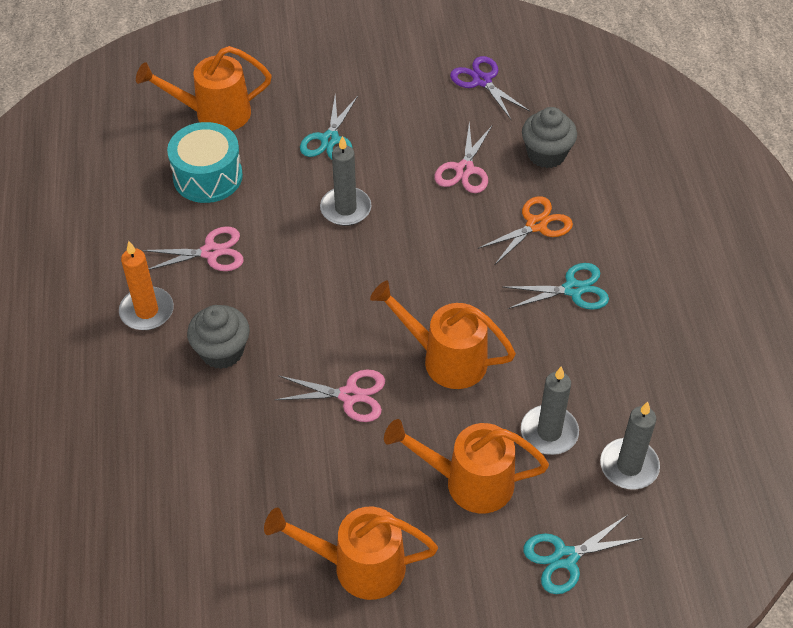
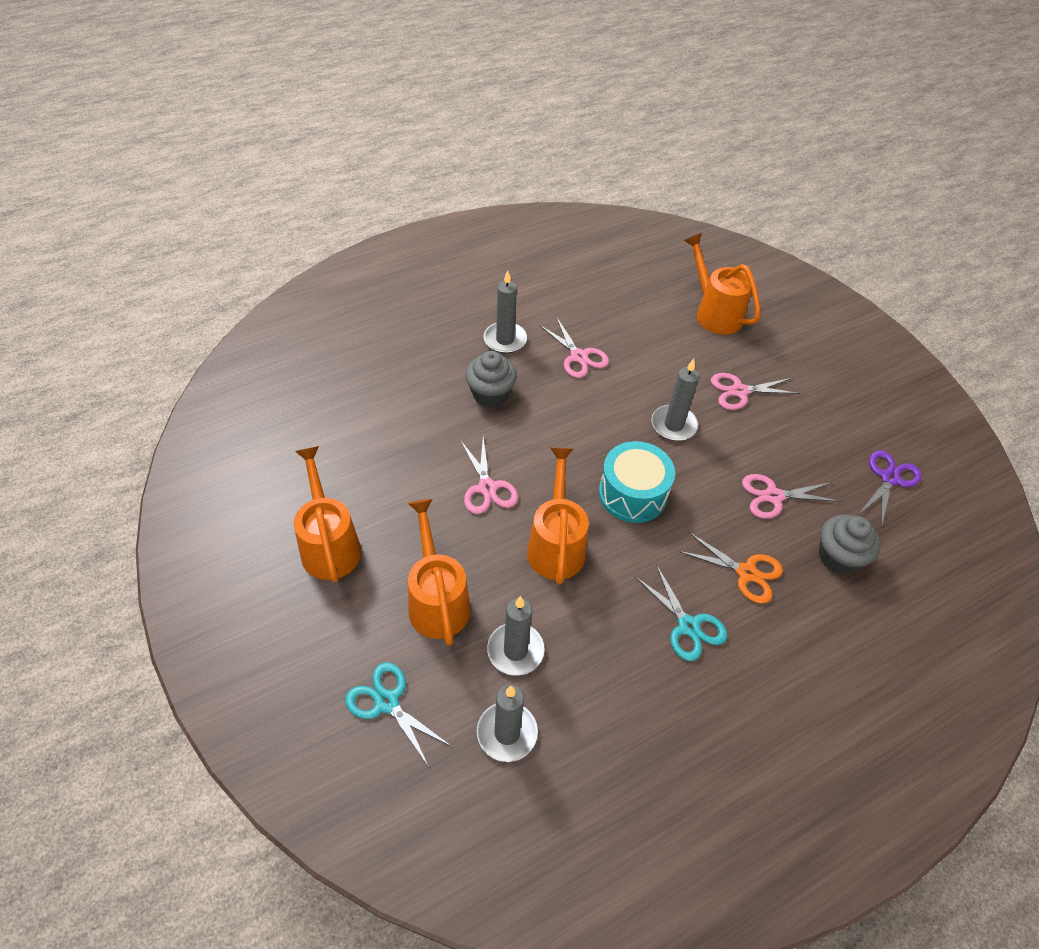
camera: 65 degrees right, 0 degrees up
orange candle [119,241,174,330] -> grey candle [484,271,527,354]
turquoise drum [167,122,243,203] -> turquoise drum moved to [599,441,675,523]
turquoise scissors [300,95,358,160] -> pink scissors [711,373,800,410]

